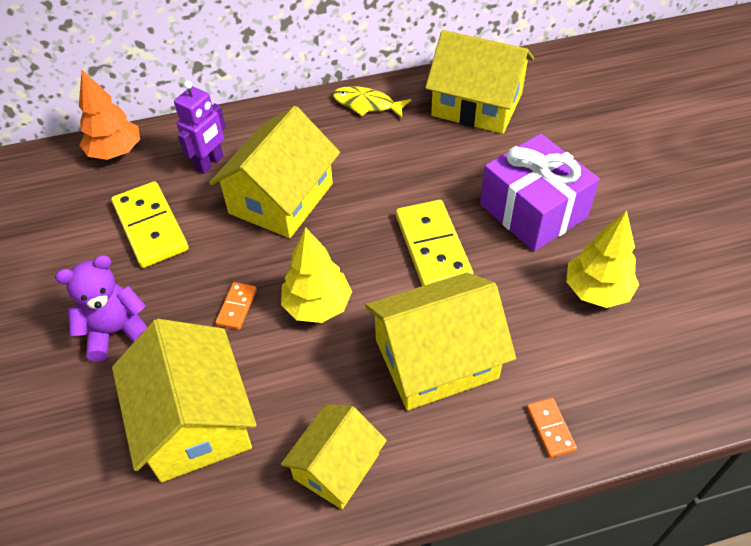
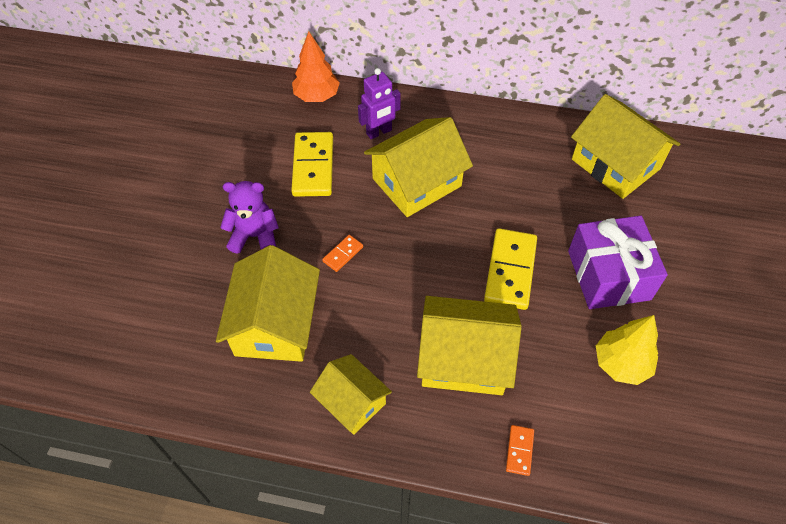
camera: 25 degrees right, 5 degrees up
yellow tree [281,227,352,323] -> none
yellow house [281,404,387,509] -> yellow house turned 75 degrees clockwise [310,354,392,435]
yellow fish [333,86,411,118] -> none

